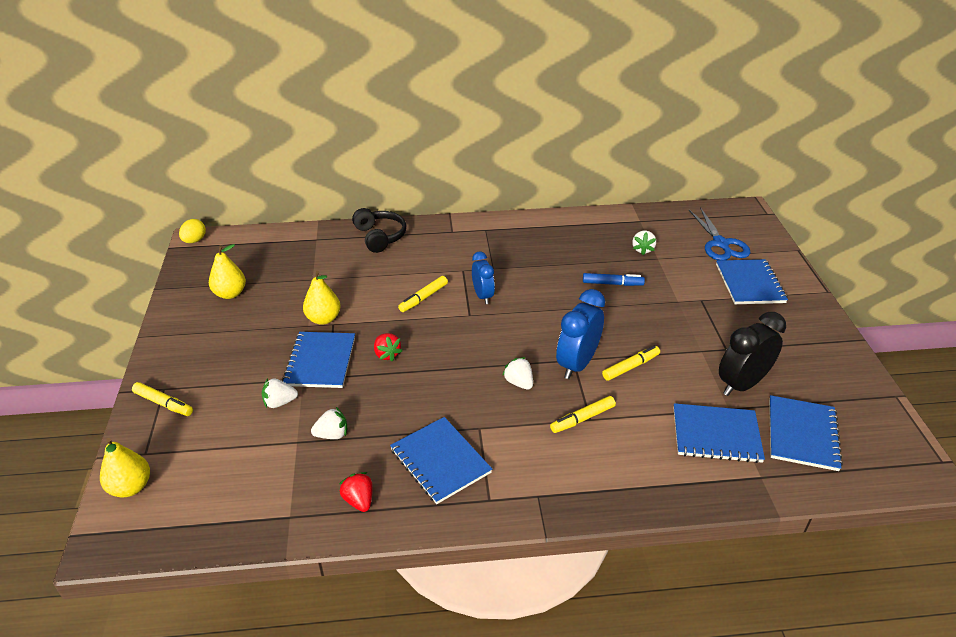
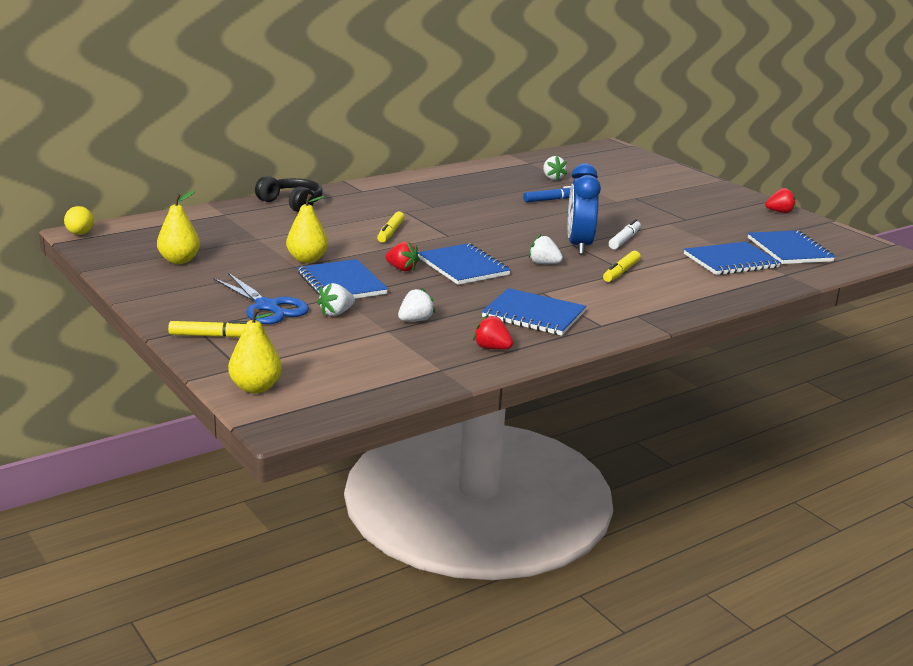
camera: 30 degrees left, 15 degrees down
blue clock [472,252,495,304] -> none
yellow marker [602,346,660,381] -> white marker [609,219,641,249]
blue scissors [689,207,750,260] -> blue scissors moved to [213,273,309,324]
blue notebook [716,259,788,304] -> blue notebook moved to [418,243,511,285]
black clock [719,312,786,396] -> none
none -> red strawberry [765,187,796,213]

